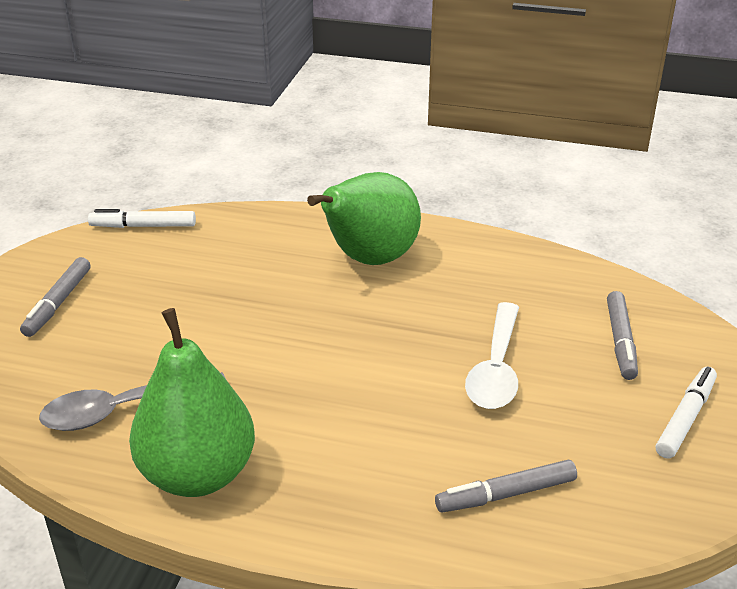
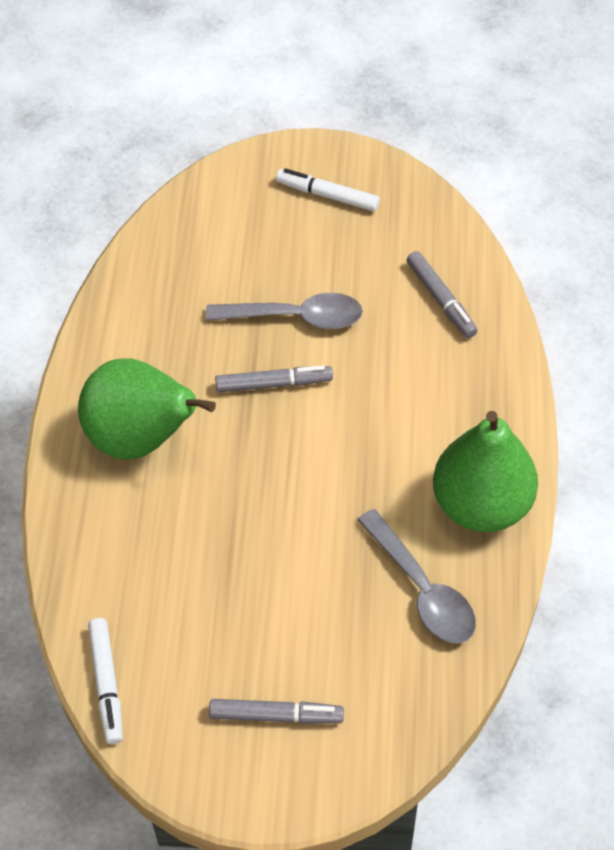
camera: 100 degrees left, 20 degrees up
white spoon [465,302,519,409] -> grey spoon [206,293,363,329]
grey marker [607,291,638,380] -> grey marker moved to [215,365,333,392]

